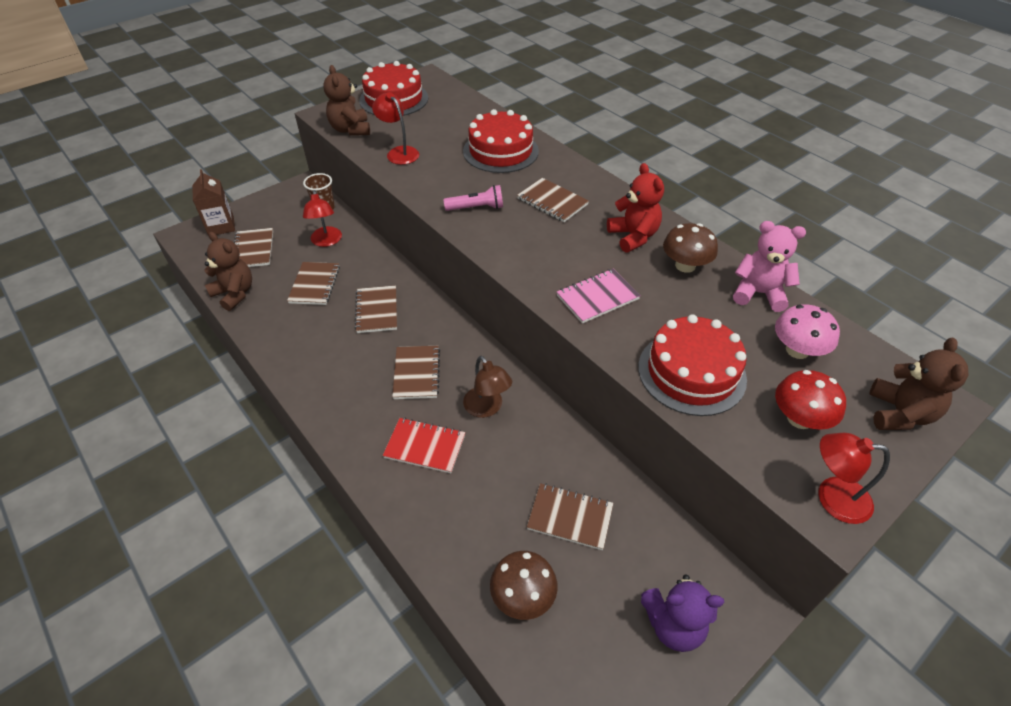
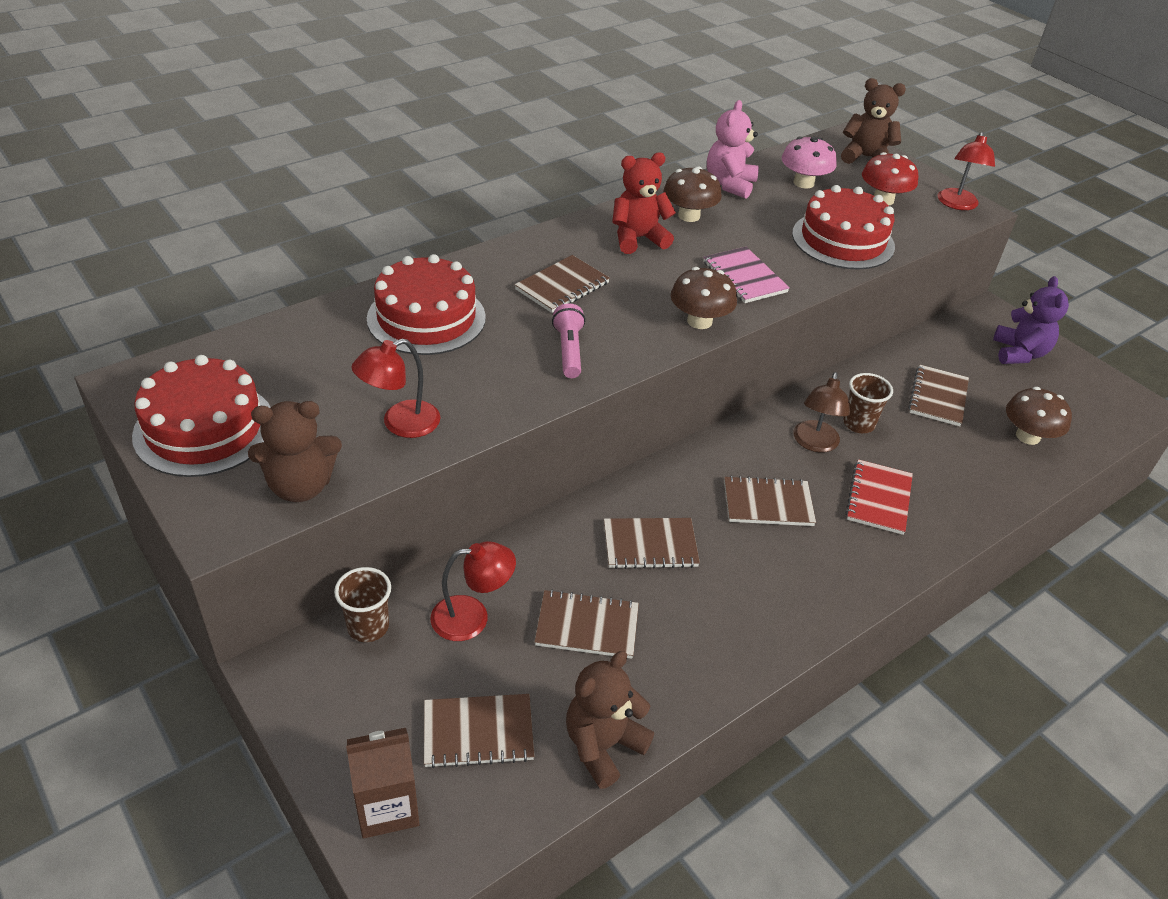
camera: 90 degrees left, 5 degrees down
brown lamp [463,356,512,418] -> brown lamp turned 135 degrees clockwise [794,372,850,452]
none -> brown mushroom [671,267,737,329]
none -> brown cup [843,373,893,433]

